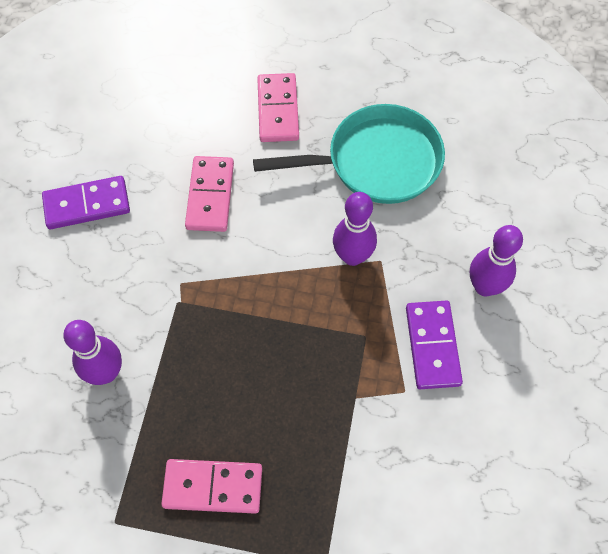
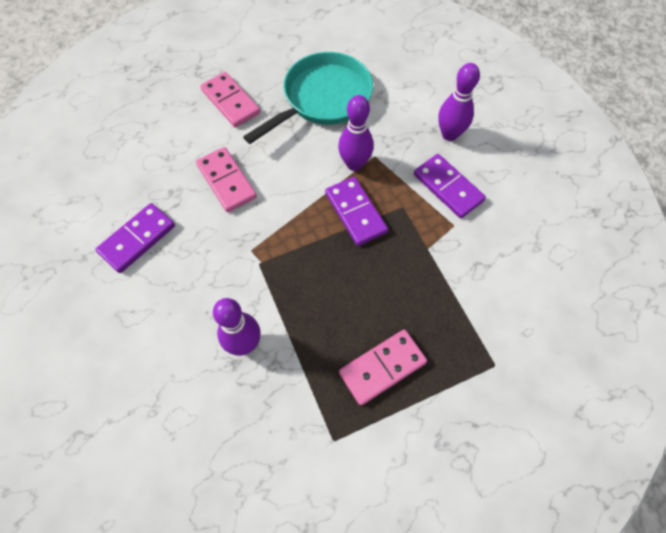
camera: 35 degrees left, 0 degrees up
none -> purple domino [325,177,388,246]

